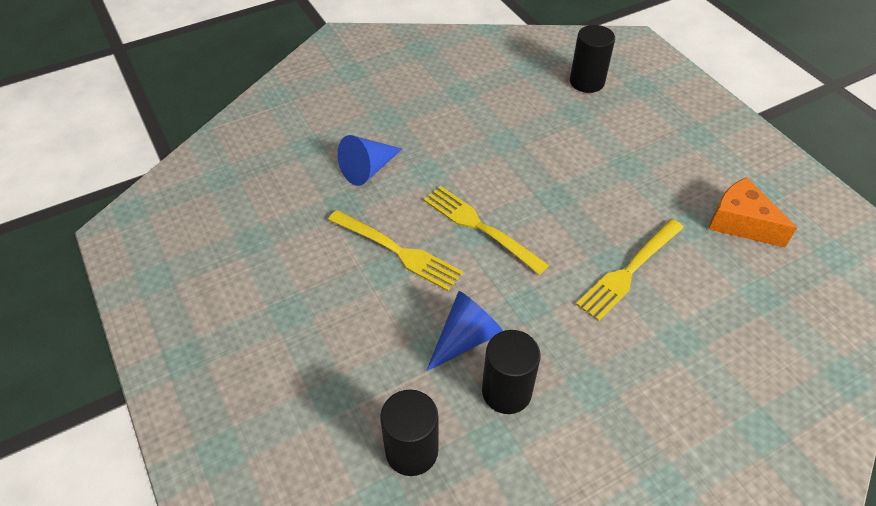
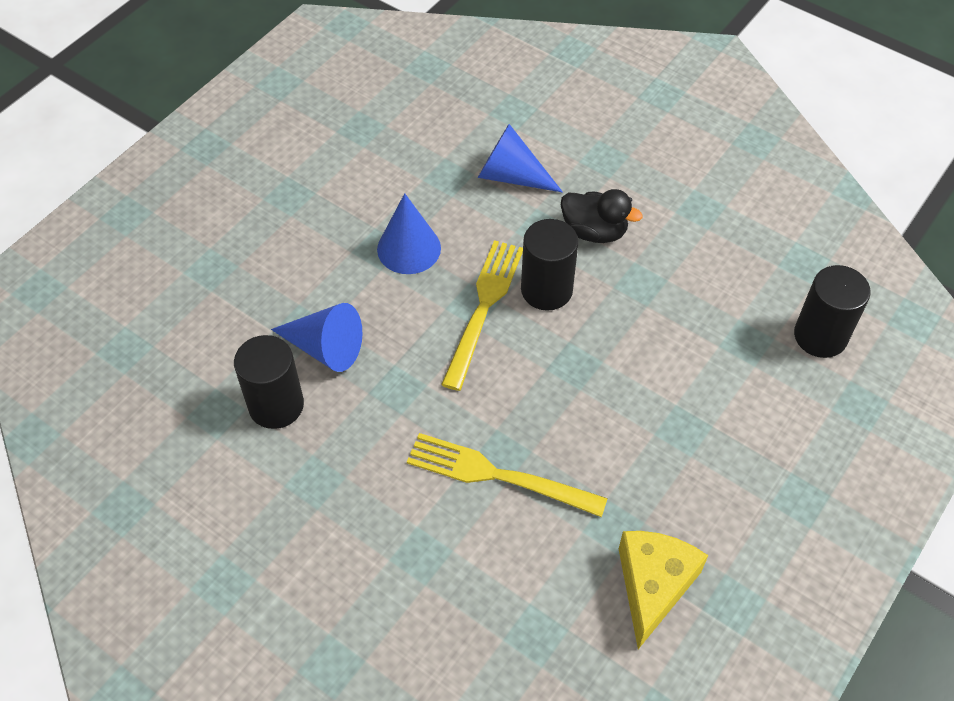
camera: 65 degrees right, 5 degrees up
yellow fork [328,210,463,291] -> blue cone [377,193,441,274]
black cylinder [380,390,438,476] -> black cylinder moved to [521,219,579,311]
orange cheese [709,177,797,248] -> yellow cheese [619,531,708,649]
none -> black duck [561,189,643,243]

